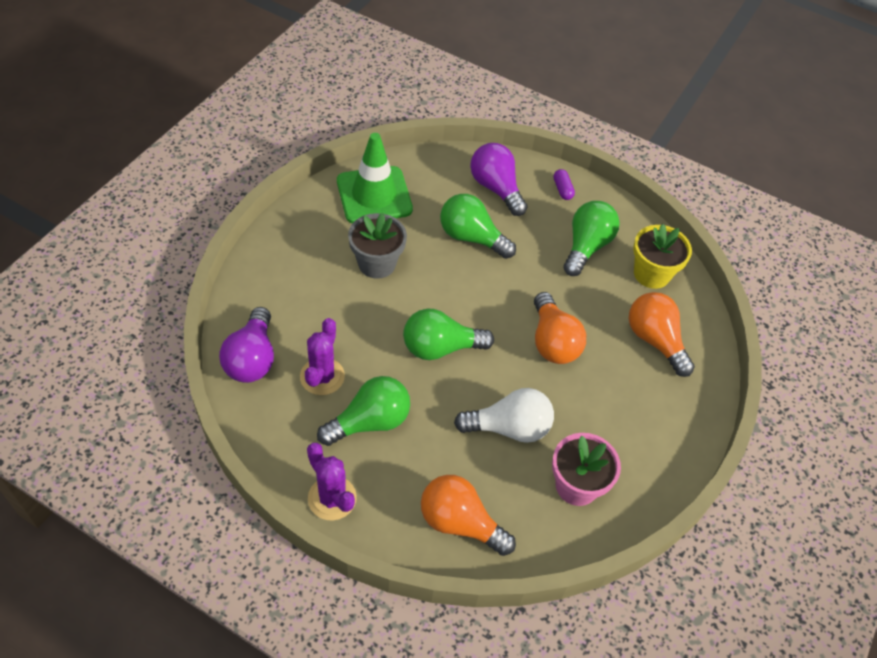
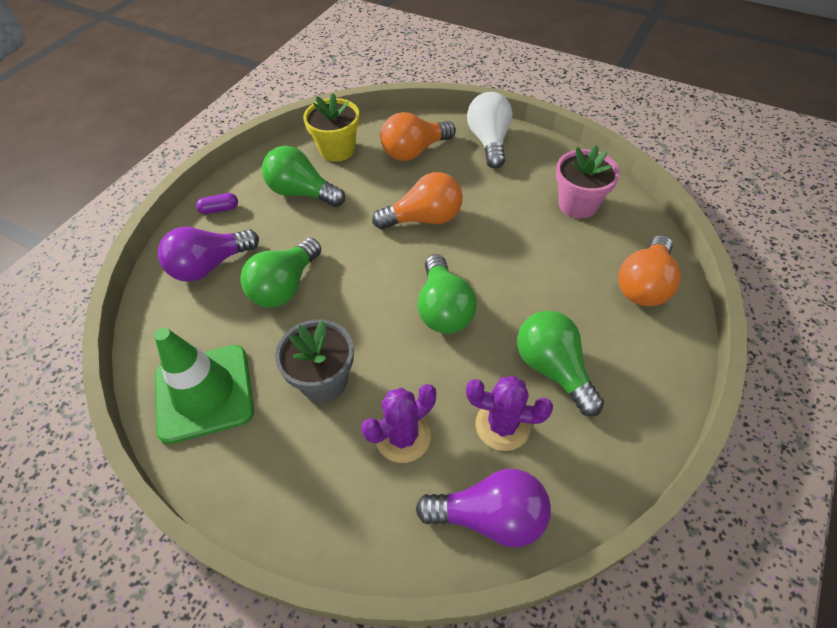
camera: 85 degrees left, 0 degrees up
purple cactus [307,443,357,520] -> purple cactus moved to [361,384,436,463]
white light bulb [454,388,554,443] -> white light bulb moved to [467,92,513,169]

